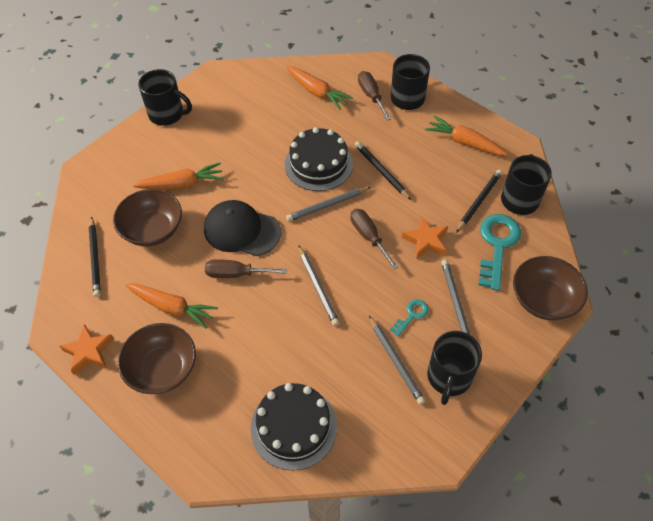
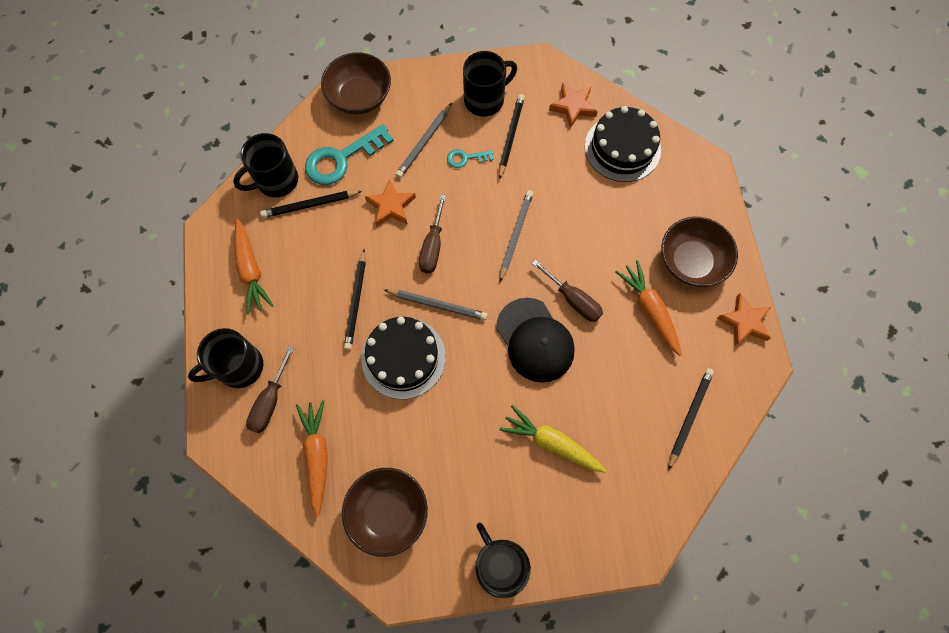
camera: 140 degrees left, 15 degrees up
brown bowl [113,189,182,246] -> brown bowl moved to [342,468,428,557]
orange carrot [133,163,224,190] -> yellow carrot [499,405,607,473]
grey pencil [369,316,425,405] -> black pencil [499,94,525,180]
none -> orange star [549,83,598,128]

